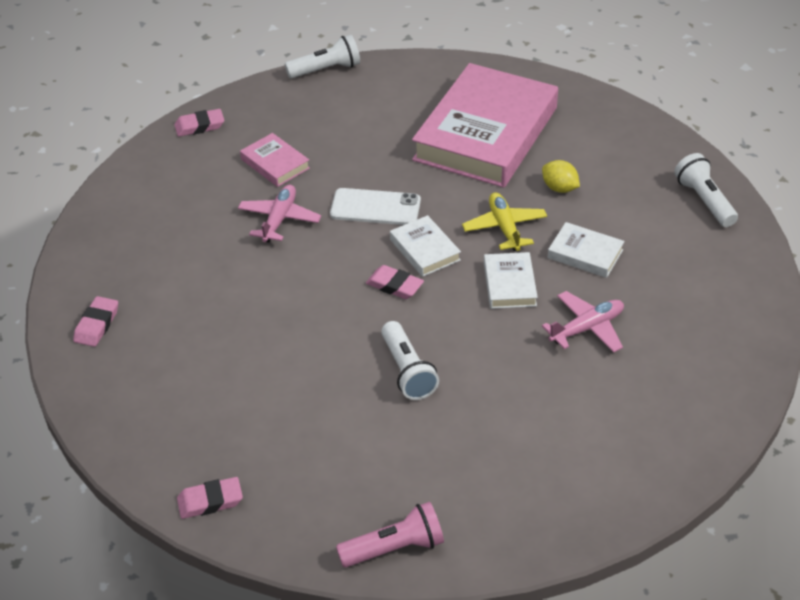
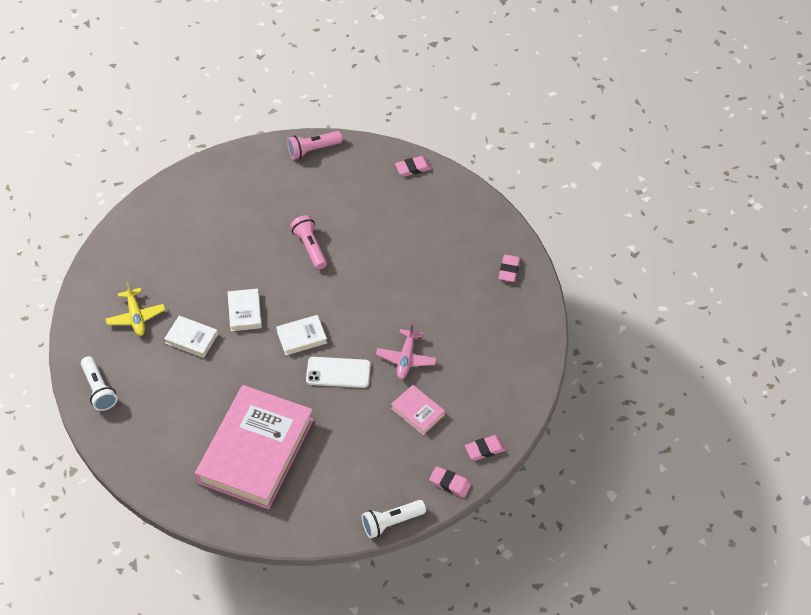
camera: 175 degrees right, 10 degrees up
pink eraser [366,265,424,299] -> pink eraser moved to [429,466,471,498]
white flashlight [381,321,439,400] -> pink flashlight [290,215,327,270]
white book [390,215,461,277] -> white book turned 75 degrees counterclockwise [276,315,327,355]
yellow plane [462,192,547,251] -> yellow plane moved to [106,281,165,336]
yellow lemon [542,160,580,193] -> none
pink plane [542,291,624,353] -> none

